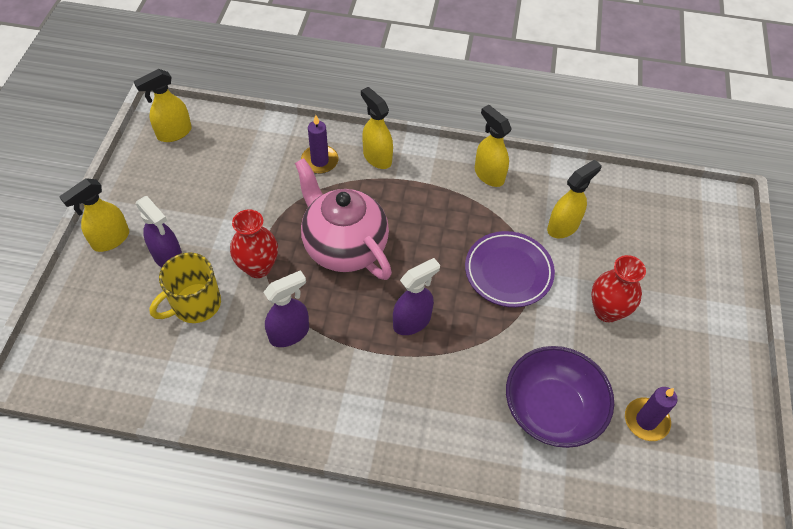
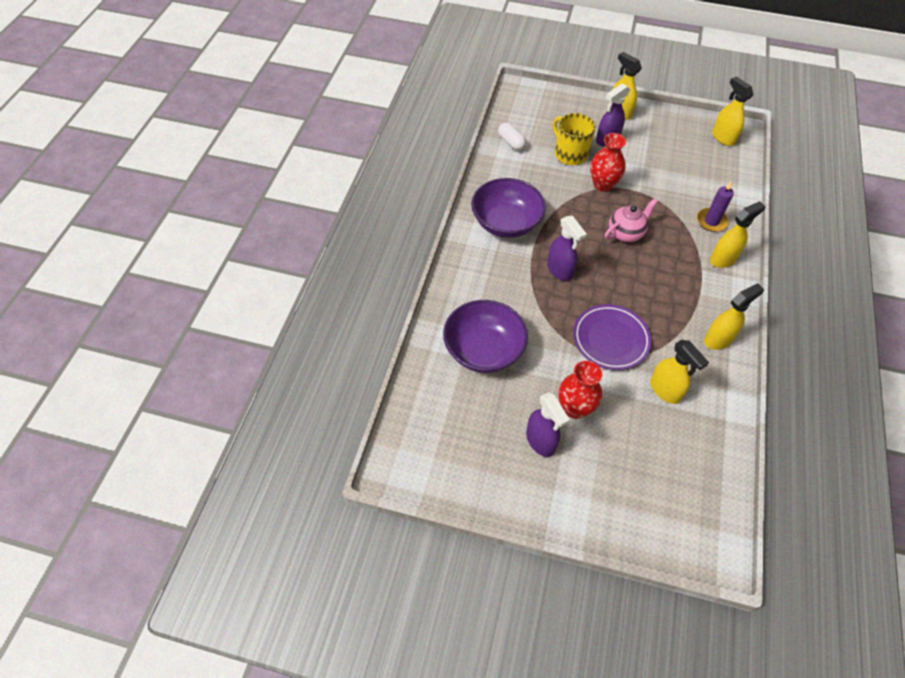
camera: 95 degrees right, 0 degrees up
purple spray bottle [264,270,309,347] -> purple spray bottle moved to [526,392,570,457]
pink teapot [295,158,392,280] -> pink teapot [605,198,658,242], size x0.56
purple candle [625,387,678,441] -> none
none -> purple bowl [471,178,546,238]
none -> white capsule [498,123,527,151]

